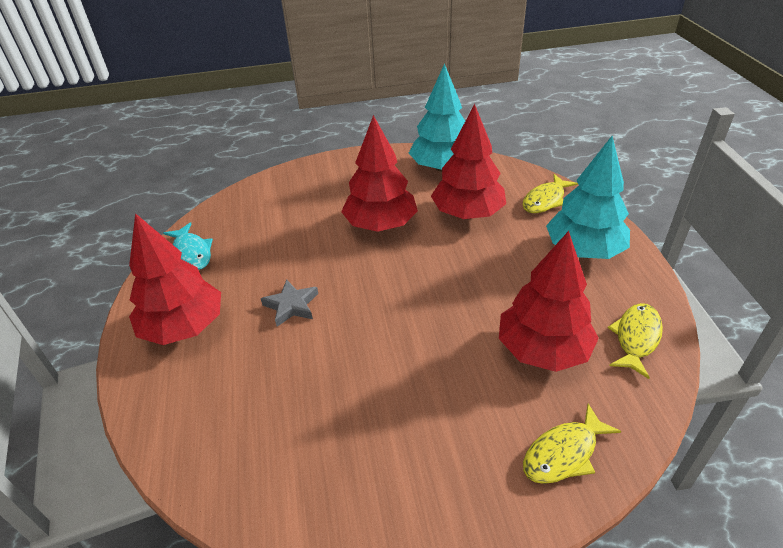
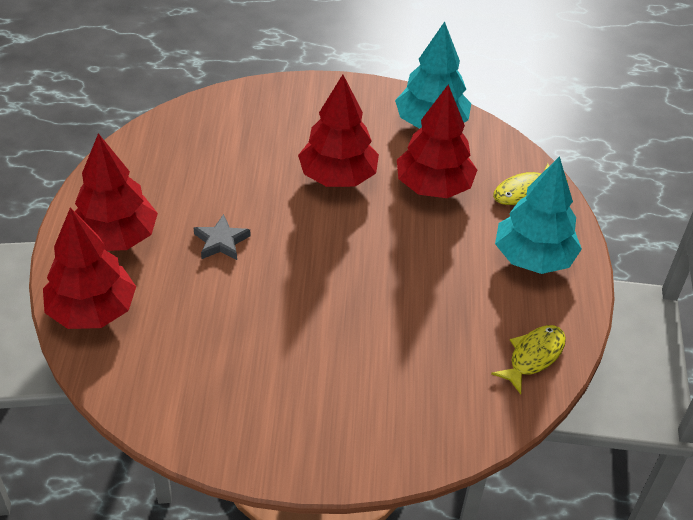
camera: 10 degrees right, 5 degrees up
turquoise fish [163,222,213,270] -> none
red tree [499,231,599,372] -> red tree moved to [43,208,136,329]
yellow fish [523,404,621,484] -> none

